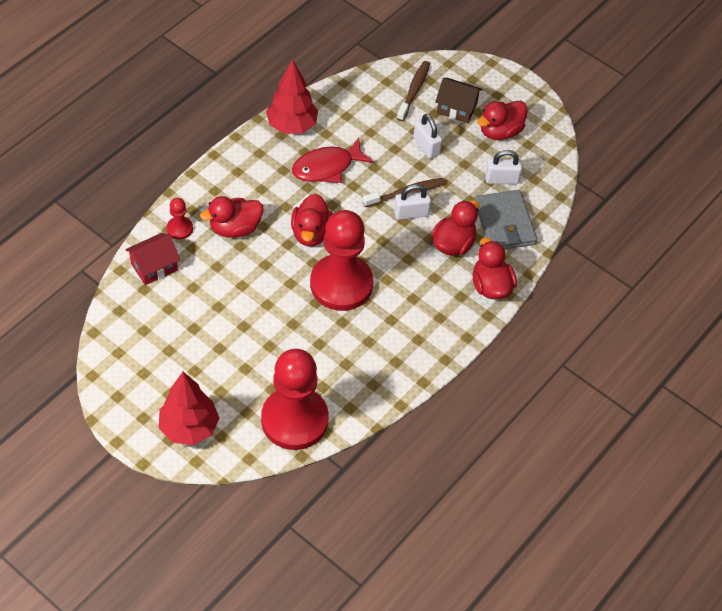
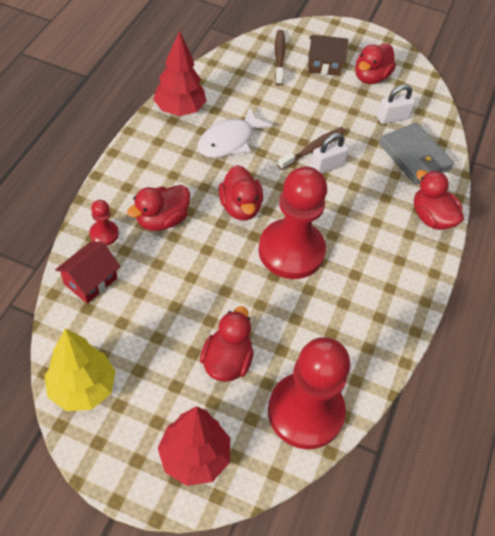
camera: 20 degrees left, 0 degrees up
red fish [292,138,374,183] -> white fish [198,107,273,158]
white padlock [413,114,442,159] -> none
red duck [431,200,480,256] -> red duck moved to [200,306,254,382]
none -> yellow tree [44,328,116,411]

